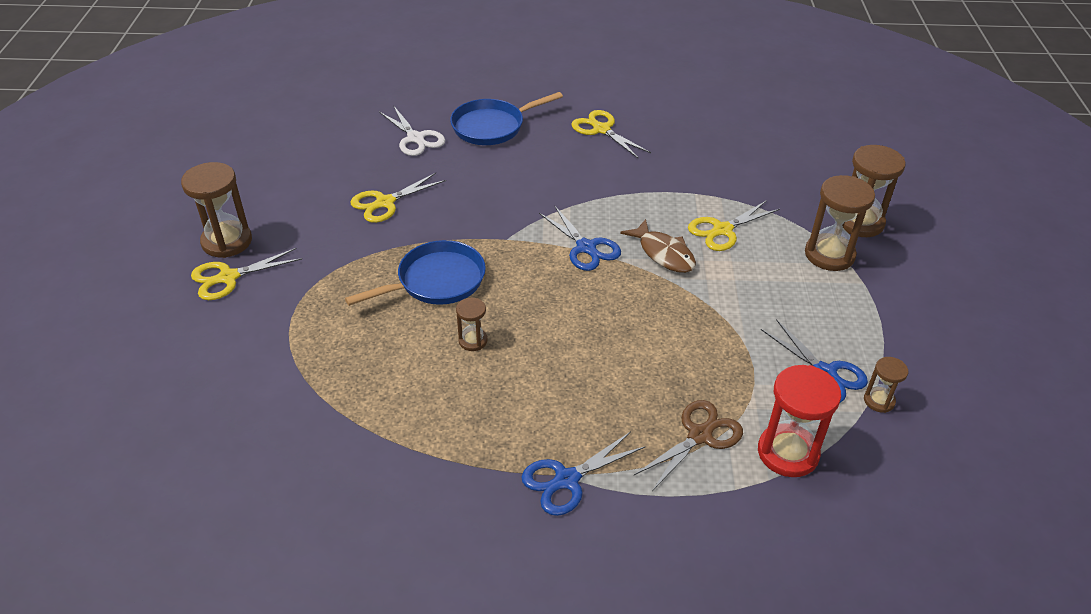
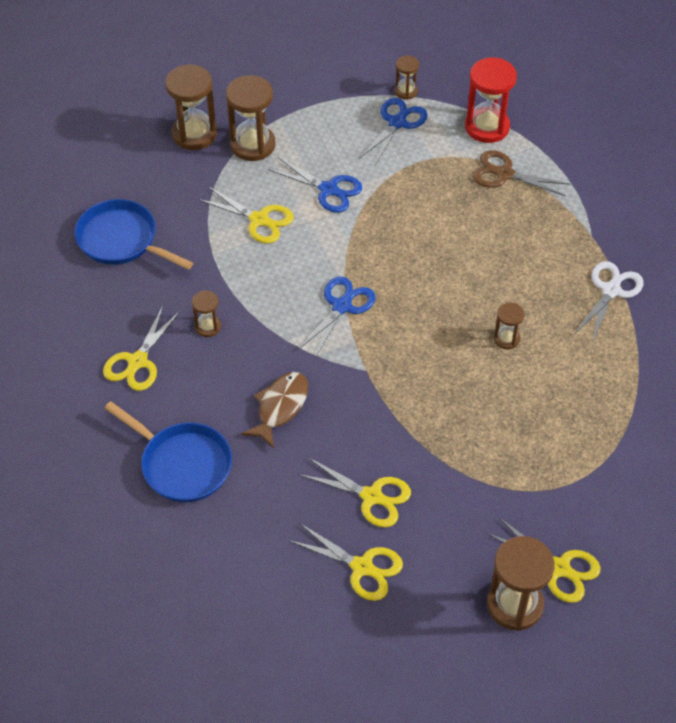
camera: 115 degrees left, 10 degrees up
blue pan [345,240,486,306] -> blue pan moved to [74,199,193,270]
white scissors [379,106,446,156] -> white scissors moved to [574,261,644,342]
blue scissors [522,431,646,516] -> blue scissors moved to [268,157,362,213]
brown fish [620,219,696,273] -> brown fish moved to [241,372,308,449]
none -> brown hourglass [192,290,221,337]
none -> yellow scissors [288,523,403,601]

